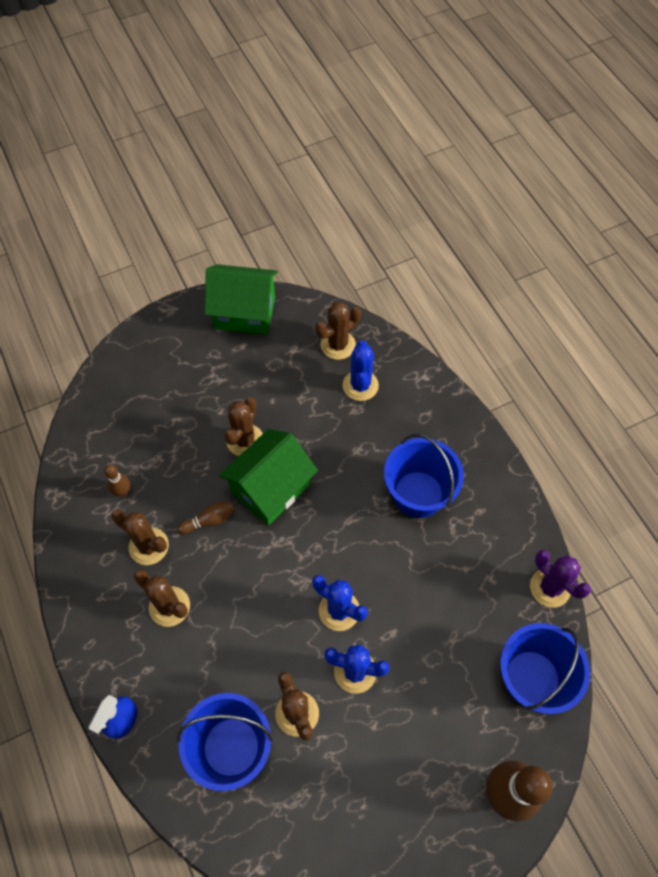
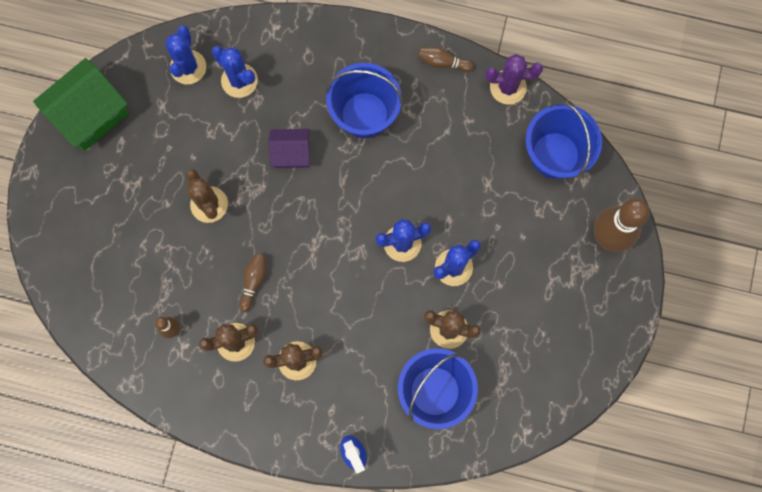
camera: 50 degrees left, 15 degrees up
green house [219,429,318,525] -> none
brown cactus [315,302,361,360] -> blue cactus [165,25,206,84]
none -> purple house [268,129,310,168]
none -> brown bowling pin [418,47,474,72]

